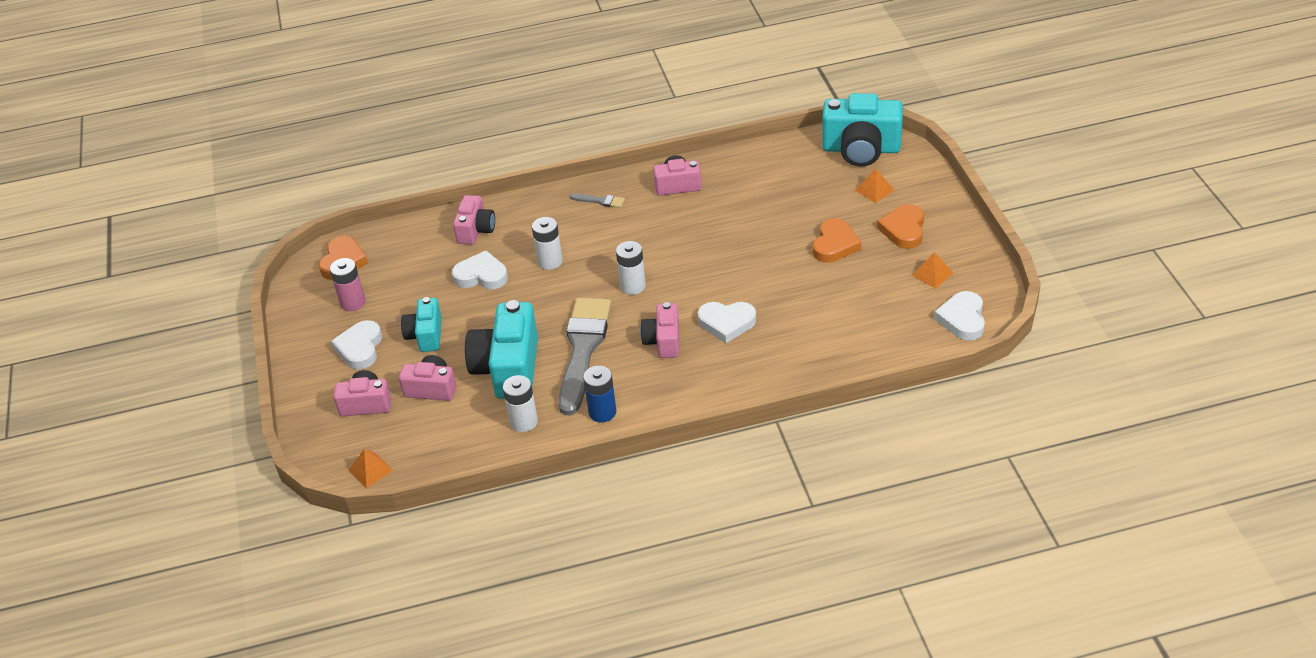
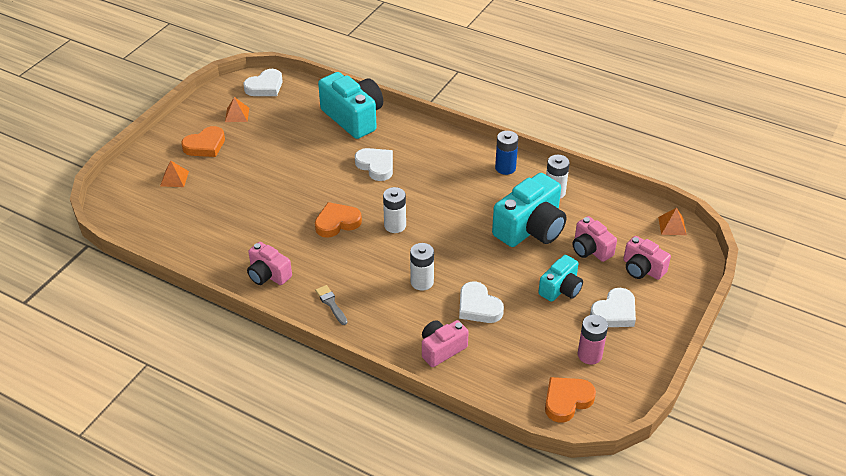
camera: 140 degrees left, 0 degrees up
grey brush [559,298,611,416] -> none
pink camera [640,302,679,358] -> none
orange heart [813,218,861,263] -> orange heart moved to [315,202,362,238]
turquoise camera [822,93,903,167] -> turquoise camera moved to [318,72,383,139]

